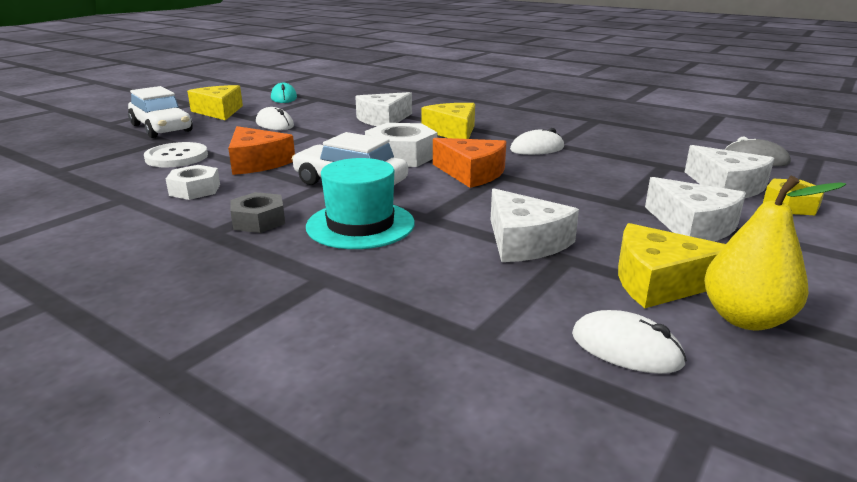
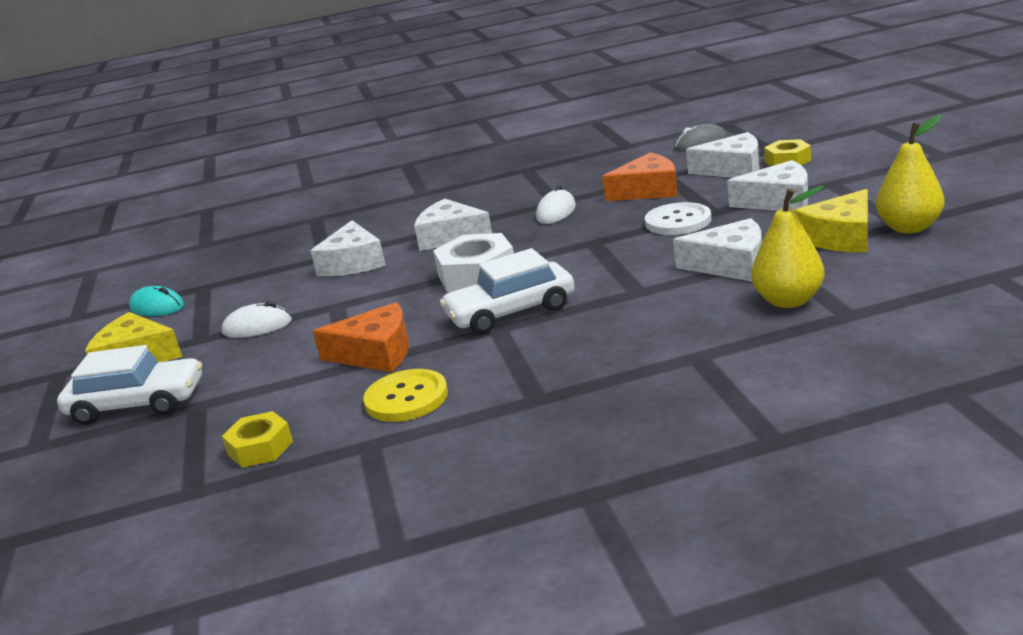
camera: 45 degrees left, 0 degrees up
white button [144,142,208,167] -> white button moved to [645,202,712,235]
white nut [166,165,220,200] -> yellow button [363,369,448,422]
grey nut [230,192,285,233] -> none
turquoise hat [306,158,415,249] -> none
yellow cheese [421,103,475,139] -> white cheese [414,199,492,251]
orange cheese [433,138,507,188] -> orange cheese moved to [602,153,678,201]
white mouse [572,310,687,374] -> none
none -> yellow nut [222,411,293,468]
none -> yellow pear [751,186,825,308]

